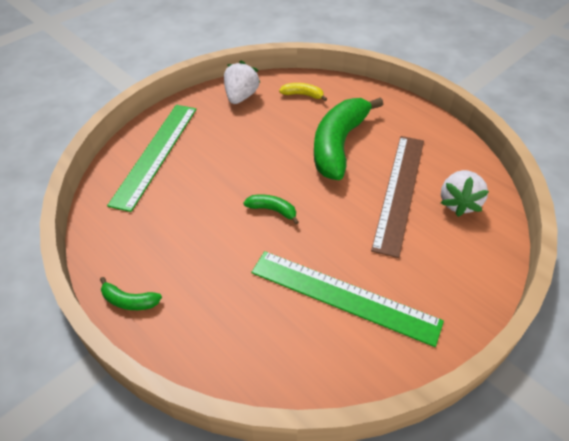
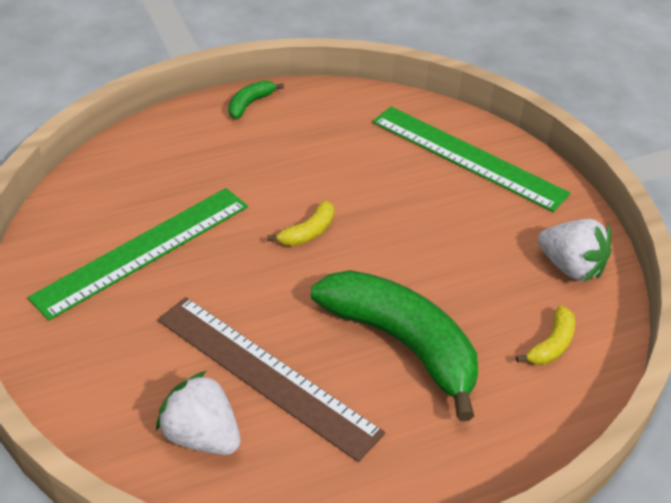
camera: 110 degrees right, 5 degrees down
green banana [243,195,299,224] -> yellow banana [267,200,334,246]

